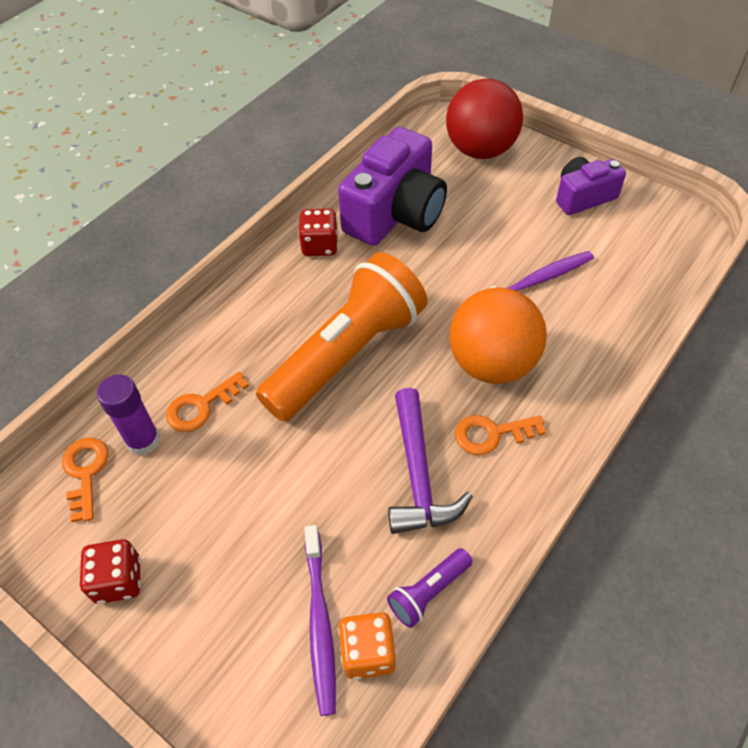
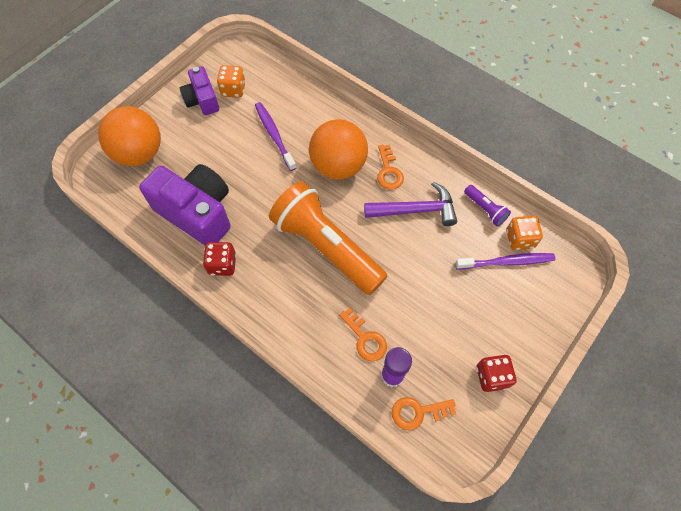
camera: 90 degrees left, 10 degrees up
red ball [446,79,523,159] -> orange ball [98,106,161,166]
none -> orange dice [217,65,246,98]

